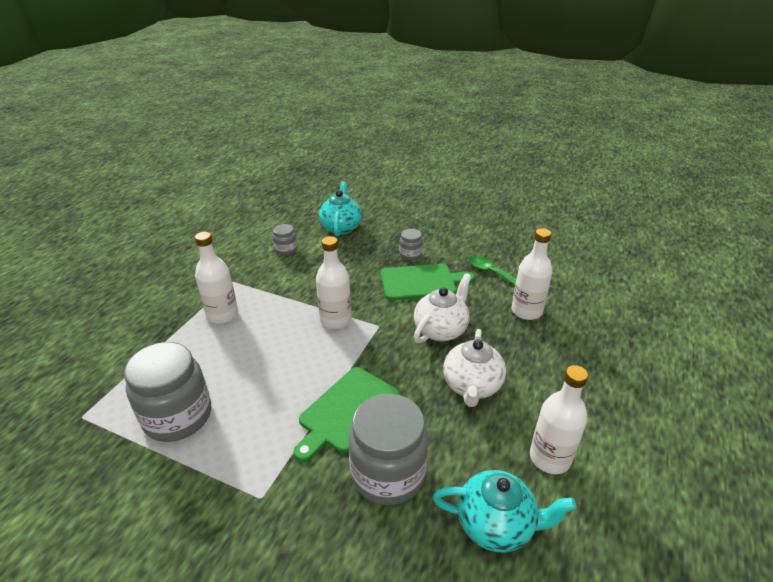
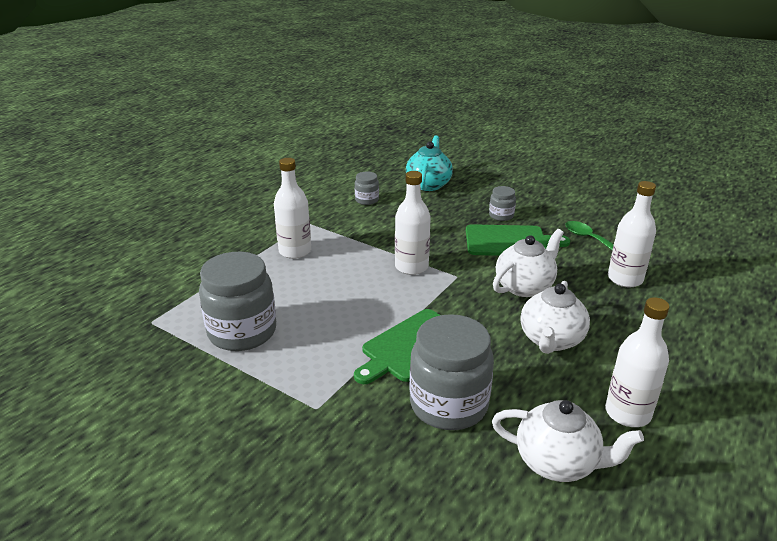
camera: 10 degrees right, 5 degrees down
turquoise teapot [433,470,577,553] -> white teapot [492,400,644,482]

